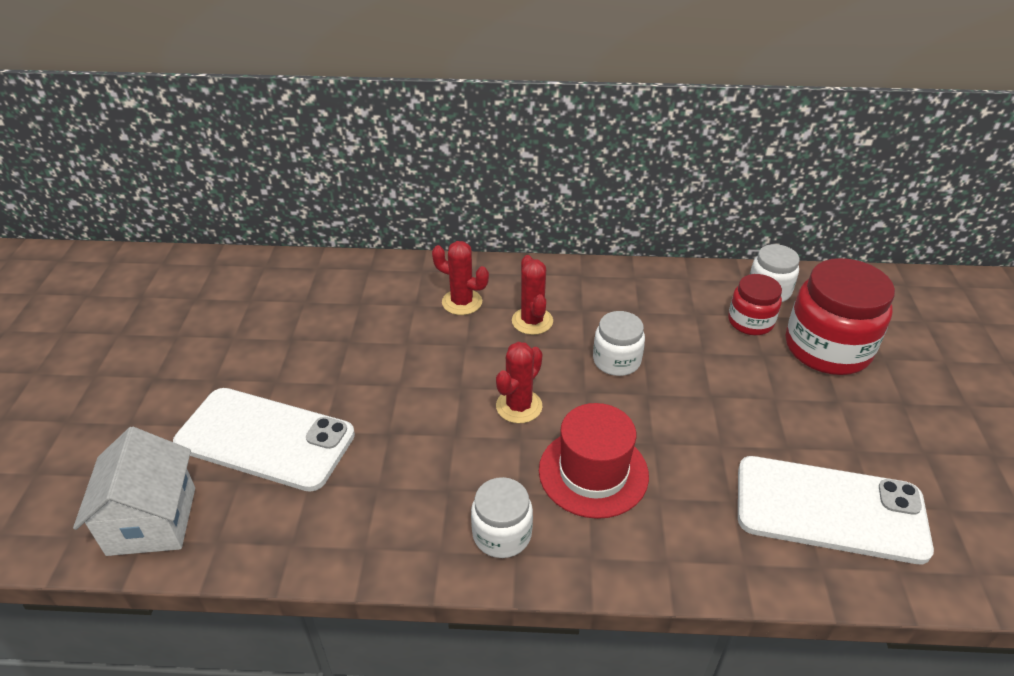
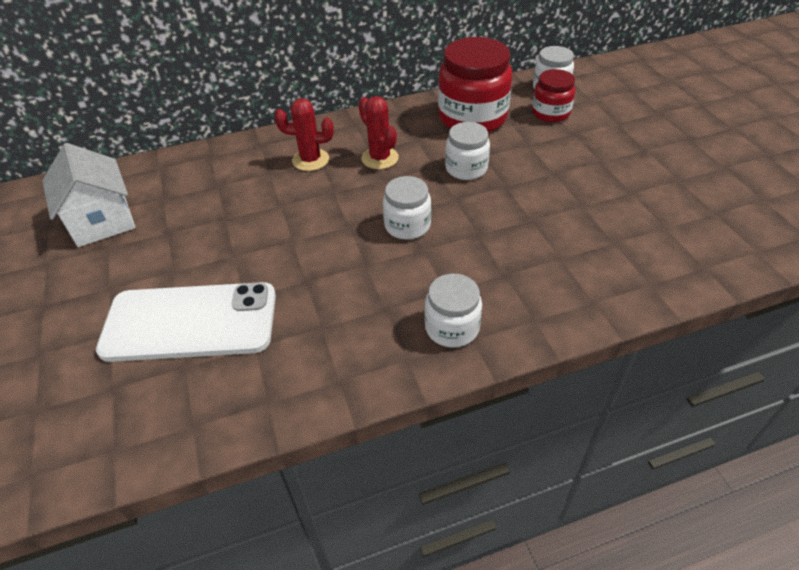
camera: 20 degrees left, 5 degrees up
white house [73,427,195,556] -> white house moved to [42,143,136,247]
red cactus [496,342,543,423] -> white jar [383,176,431,240]
red hat [539,403,649,519] -> none
white phone [738,456,934,564] -> none
red jar [786,258,895,375] -> red jar moved to [438,37,513,132]

